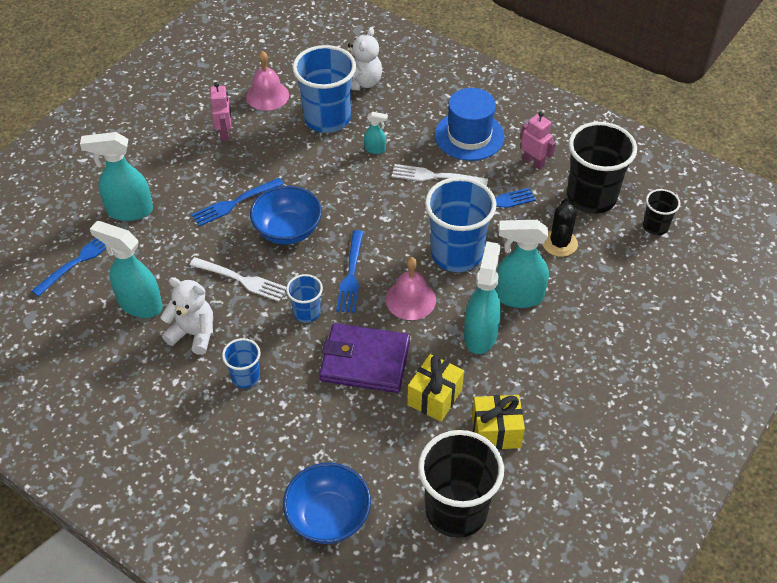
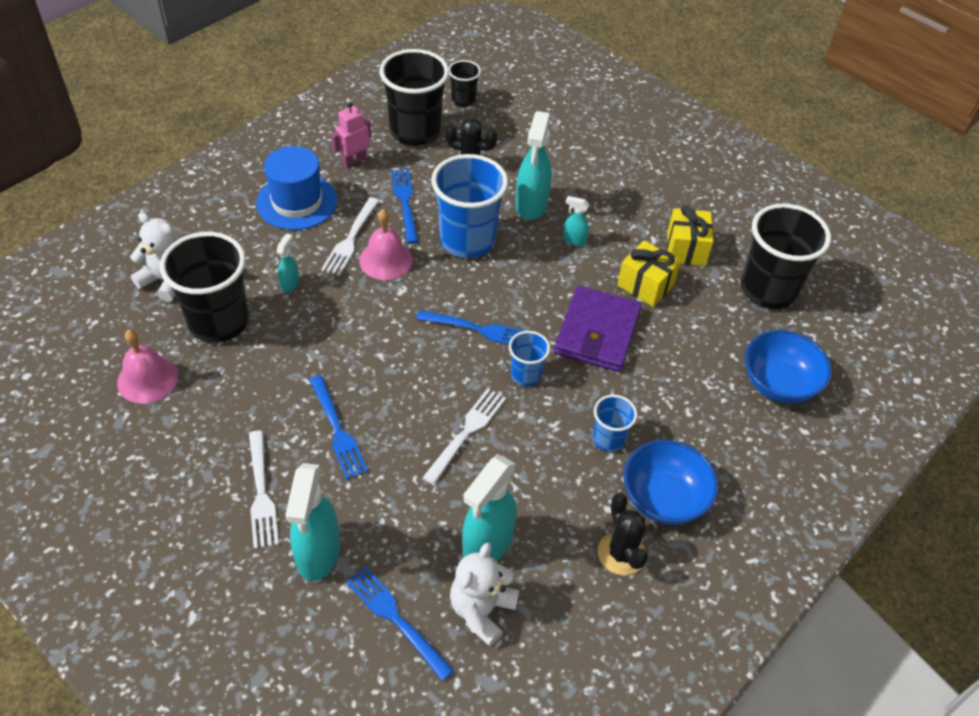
camera: 85 degrees left, 0 degrees up
white teddy bear [160,277,213,355] -> white teddy bear moved to [450,543,519,646]
pink robot [210,82,231,141] -> none
blue bowl [250,186,322,245] -> blue bowl moved to [623,440,718,525]
blue cup [292,45,356,133] -> black cup [160,232,249,343]
pink bell [386,257,436,320] -> pink bell moved to [359,209,413,280]
turquoise spray bottle [464,241,501,354] -> turquoise spray bottle [563,196,589,246], size x0.49
none -> white fork [249,430,279,549]
none -> black cactus [598,493,648,575]

